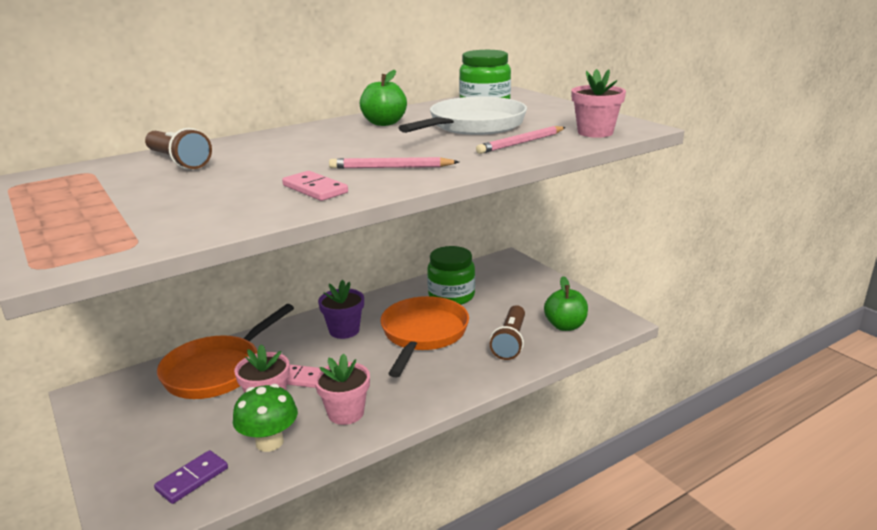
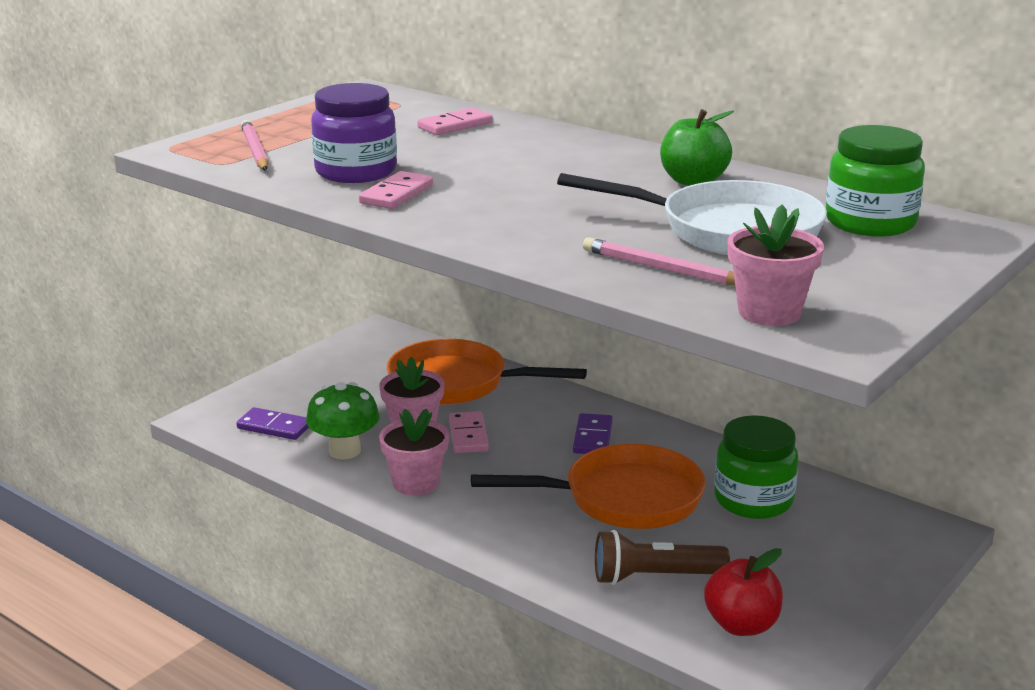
camera: 70 degrees right, 0 degrees up
brown flashlight [145,128,212,169] -> pink domino [417,108,493,135]
purple flower pot [318,280,364,339] -> purple domino [573,413,613,454]
pink pencil [329,157,459,169] -> pink pencil moved to [241,120,269,170]
green apple [544,276,588,331] -> red apple [704,548,783,636]
none -> purple jar [311,83,397,183]

